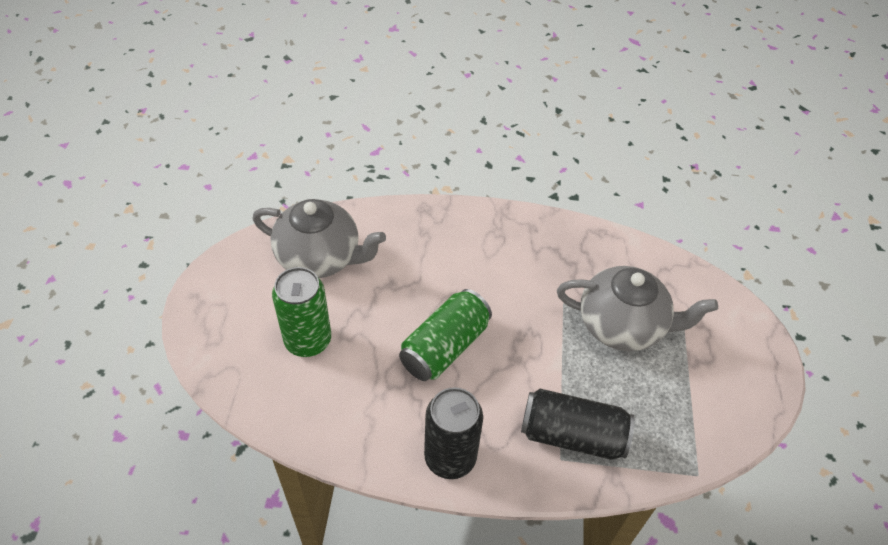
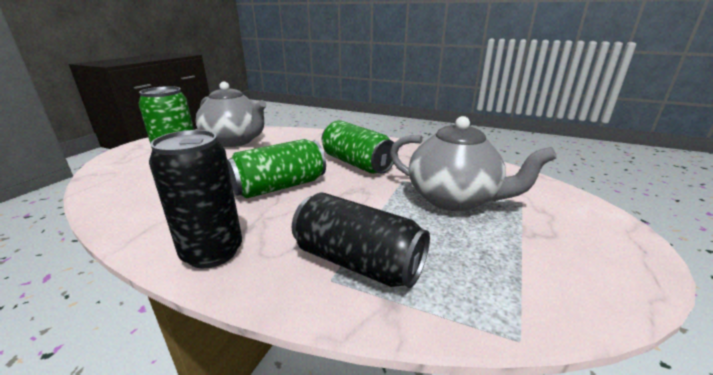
camera: 20 degrees right, 25 degrees down
none -> green can [322,120,394,174]

